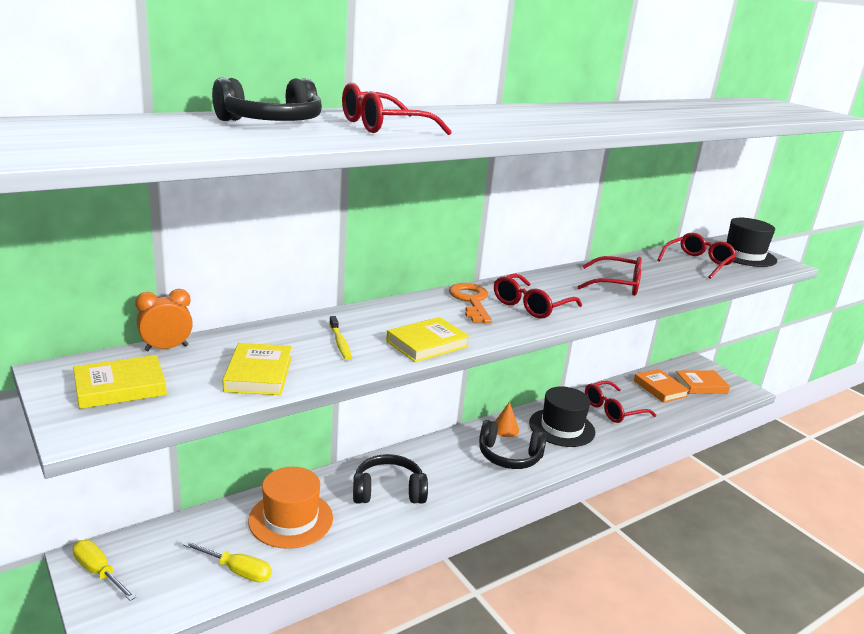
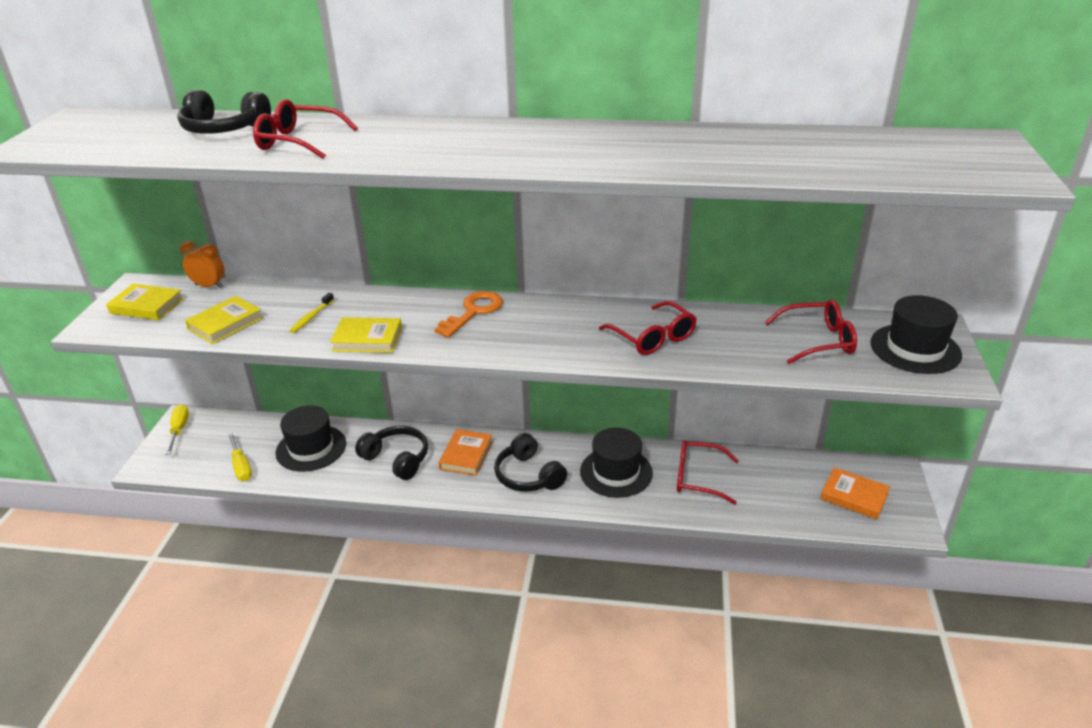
camera: 45 degrees right, 10 degrees up
orange hat [248,467,333,549] -> black hat [276,405,346,472]
red glasses [494,274,582,318] -> none
orange cone [495,402,519,437] -> none
orange book [634,369,690,403] -> orange book moved to [439,429,493,476]

